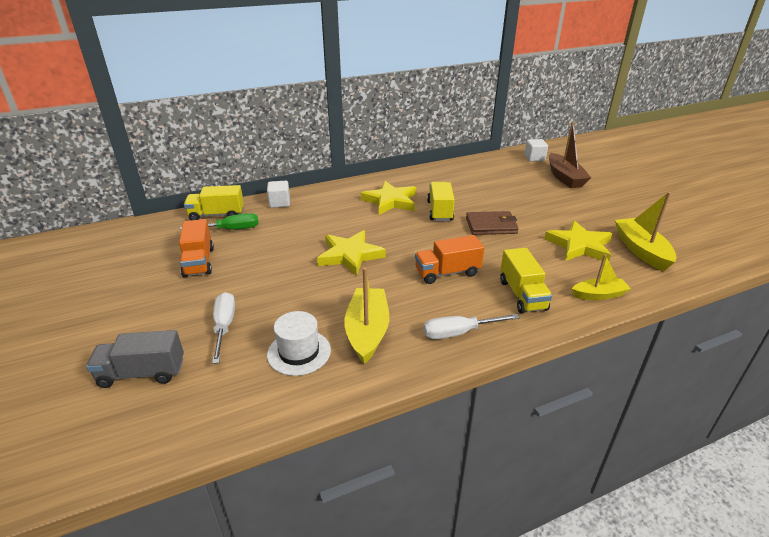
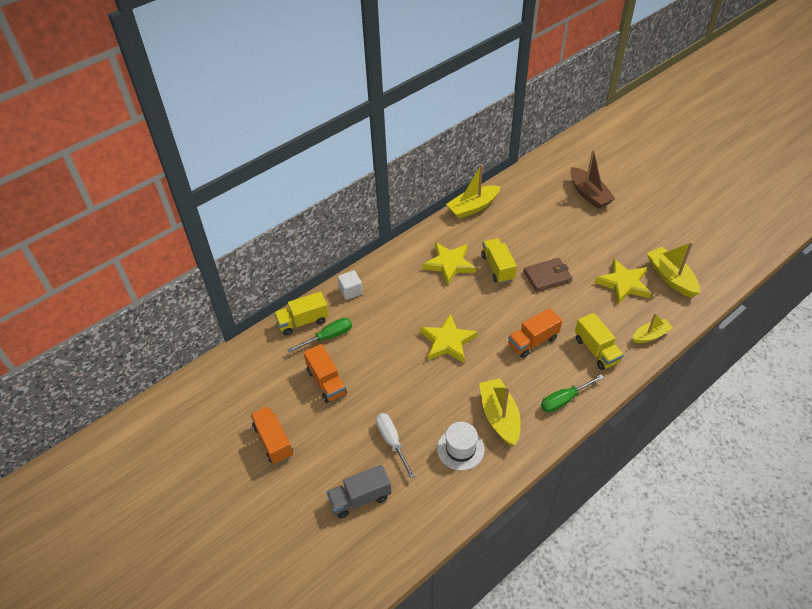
camera: 15 degrees left, 15 degrees up
white screwdriver [423,314,520,339] -> green screwdriver [541,374,604,413]
white cube [524,139,548,162] -> none
none -> orange truck [250,406,293,464]
none -> yellow boat [446,164,500,219]

